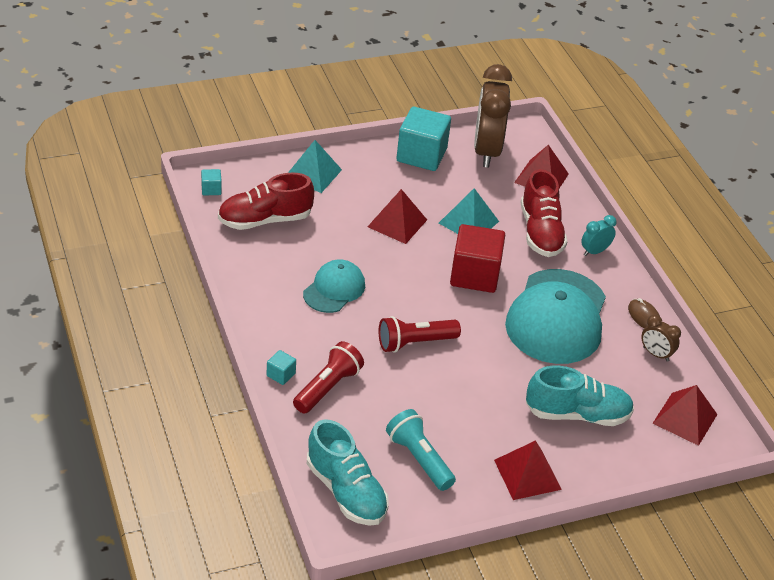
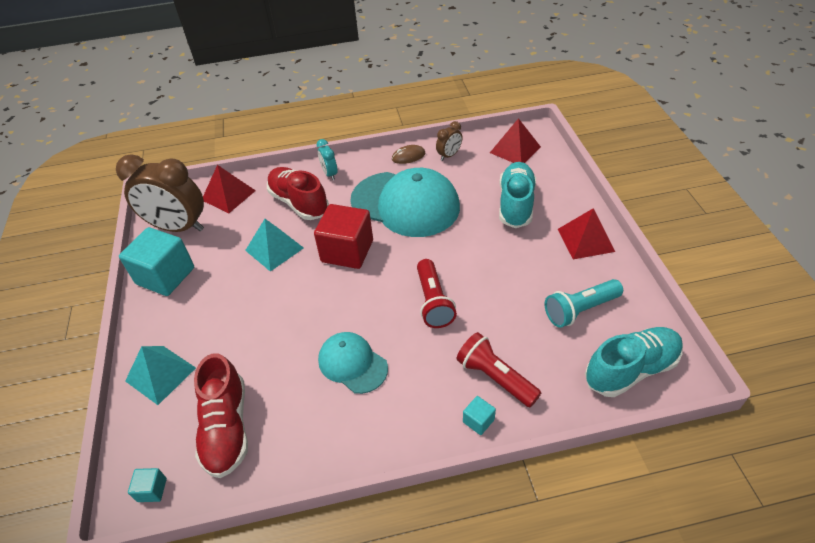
camera: 75 degrees left, 5 degrees up
red pyramid [367,189,427,244] -> none
red shoe [521,169,568,257] -> red shoe turned 135 degrees counterclockwise [267,167,329,220]

